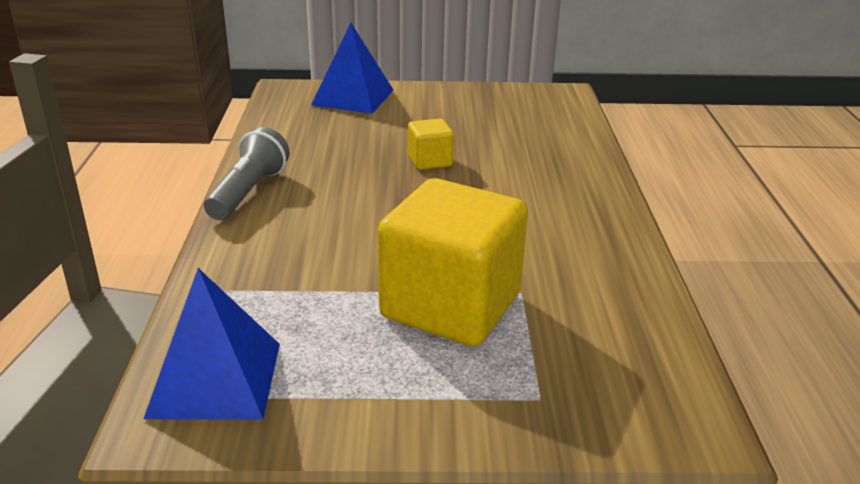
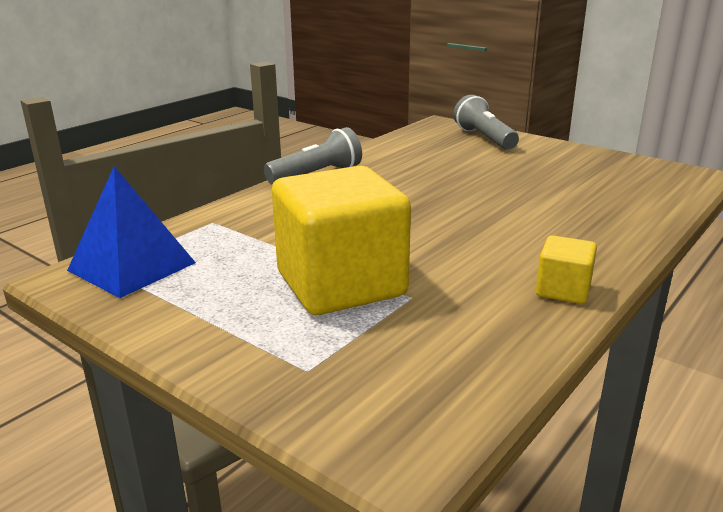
camera: 40 degrees right, 5 degrees down
blue pyramid [311,23,393,114] -> grey flashlight [453,95,519,150]
yellow cube [408,118,454,170] -> yellow cube moved to [536,235,597,304]

